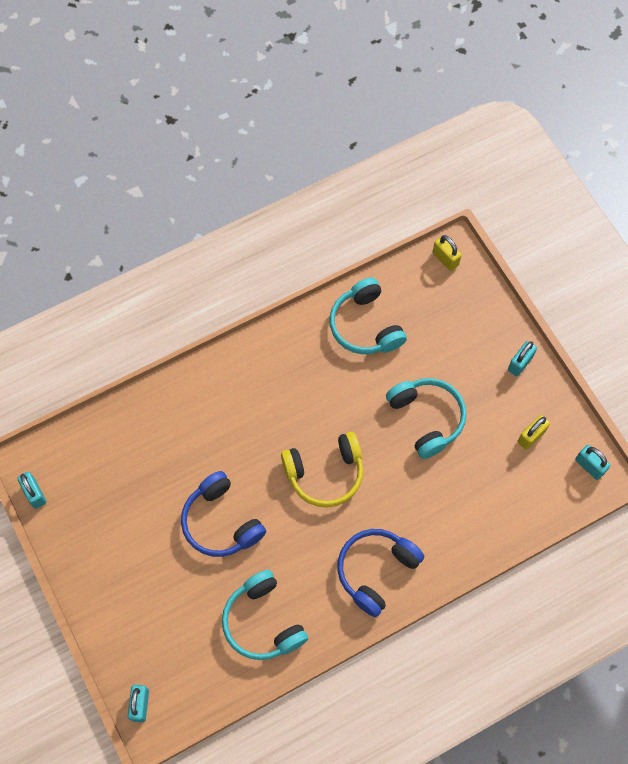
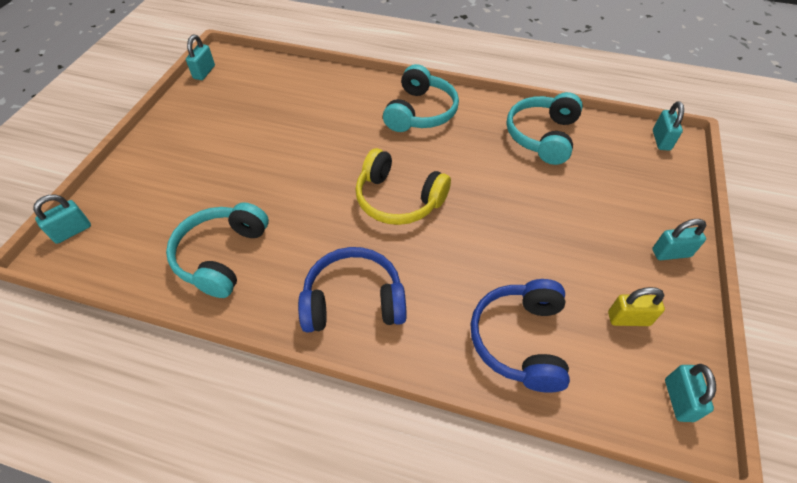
camera: 45 degrees right, 15 degrees down
blue headphones [181,471,266,557] -> blue headphones moved to [471,279,570,393]
turquoise headphones [386,378,467,459] -> turquoise headphones moved to [383,64,459,132]
yellow padlock [433,235,462,271] -> turquoise padlock [653,101,684,151]

